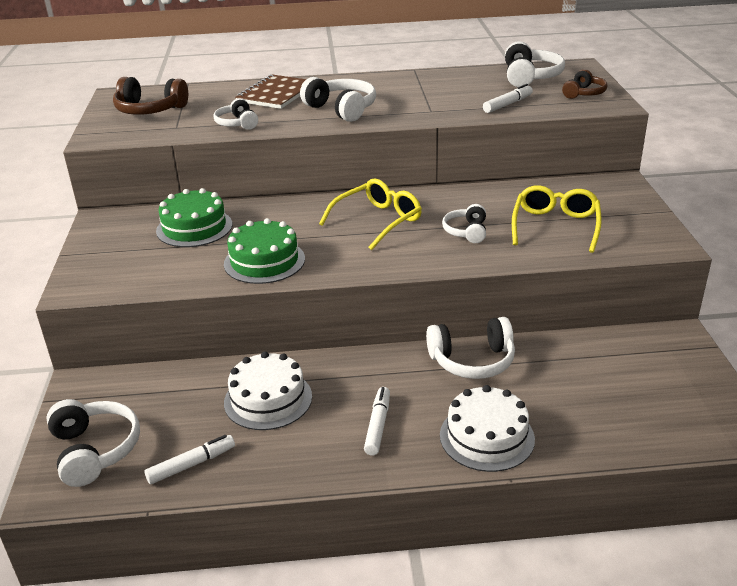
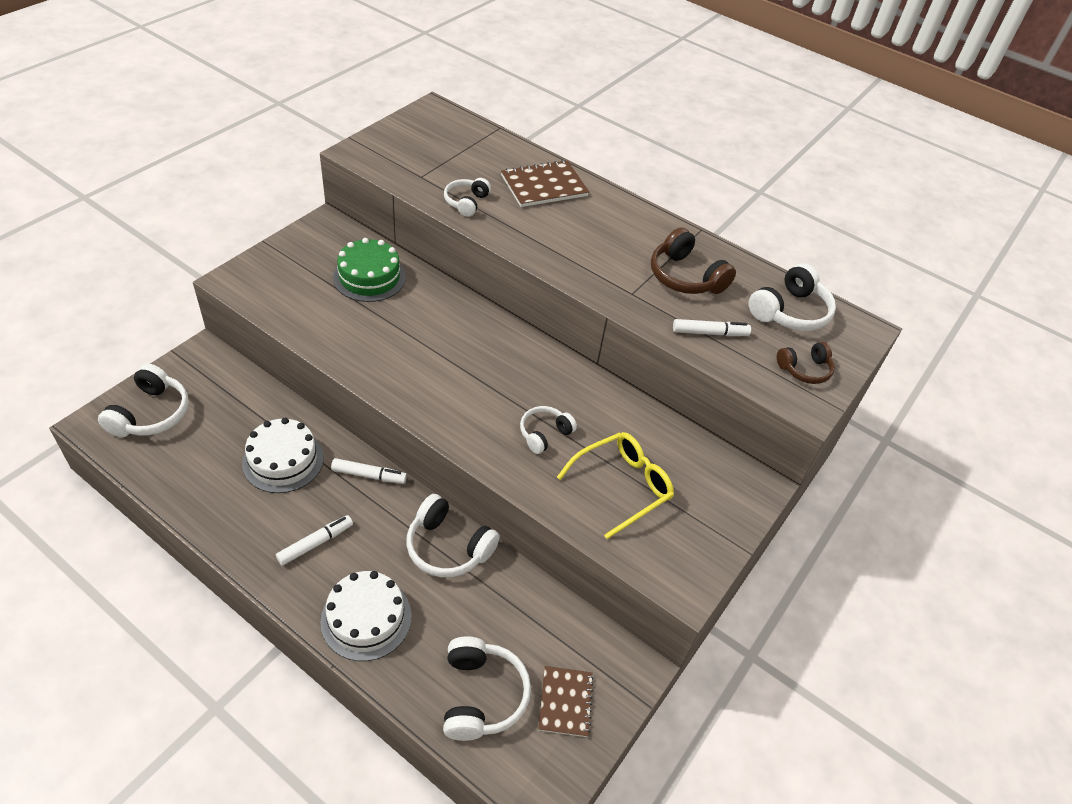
camera: 35 degrees right, 15 degrees up
brown headphones [113,77,188,115] -> brown headphones moved to [651,227,736,294]
white marker [144,435,235,484] -> white marker moved to [331,458,407,484]
green cake [224,218,305,284] -> none
white headphones [300,77,376,122] -> white headphones moved to [443,636,531,741]
yellow glasses [319,178,422,250] -> none
none -> brown notebook [538,666,594,737]

